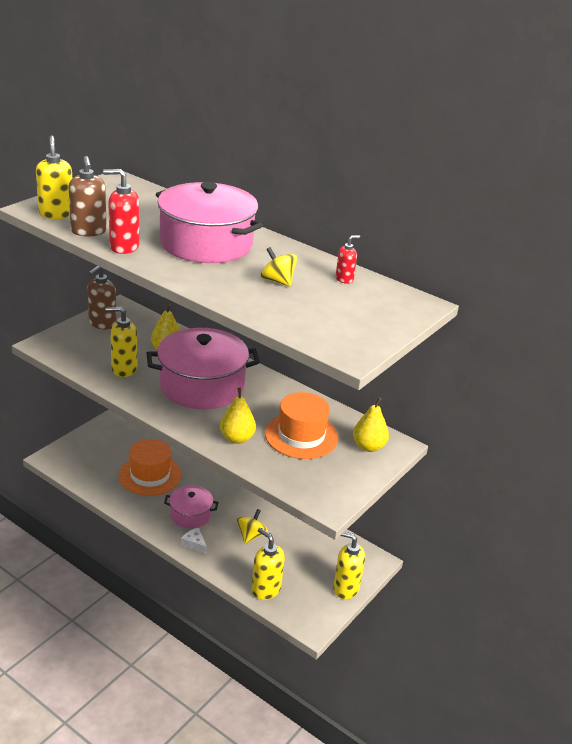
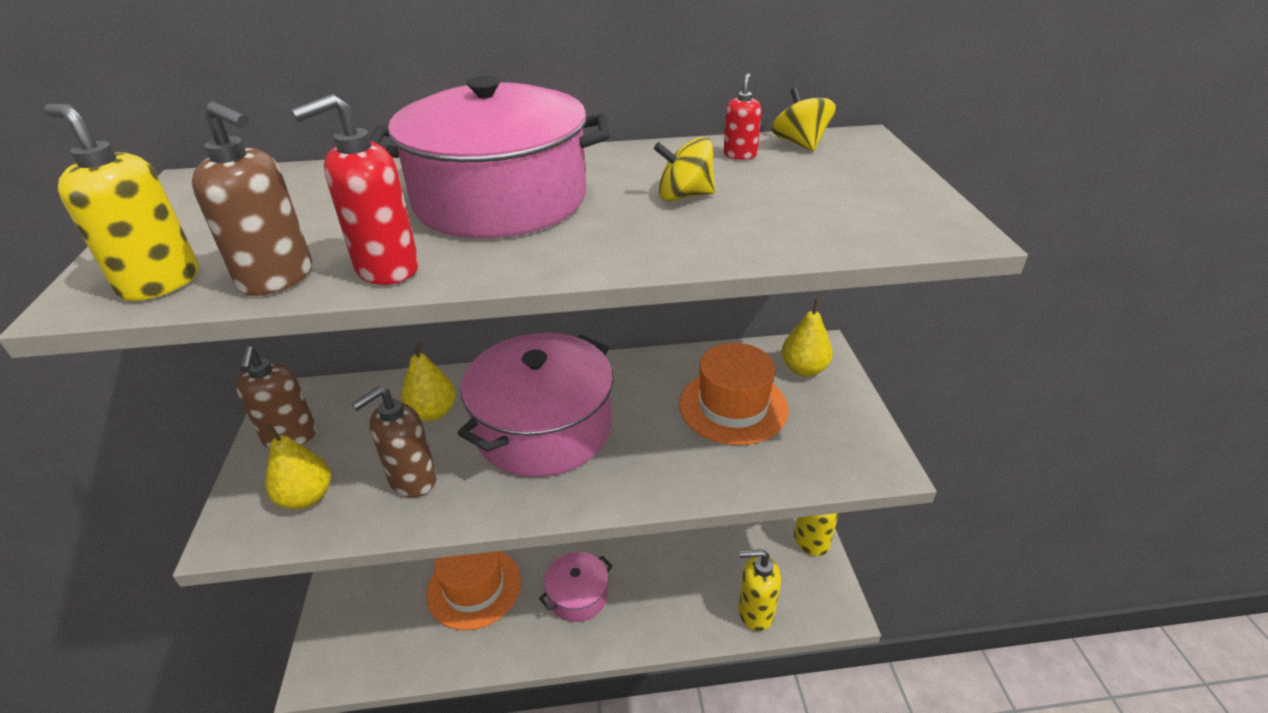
camera: 40 degrees left, 5 degrees up
yellow soap dispenser [105,306,137,377] -> brown soap dispenser [352,386,437,498]
white cheese [181,528,207,554] -> none
yellow pear [220,388,256,444] -> yellow pear moved to [265,424,331,510]
yellow spinning top [236,509,268,543] -> yellow spinning top moved to [772,87,836,151]

